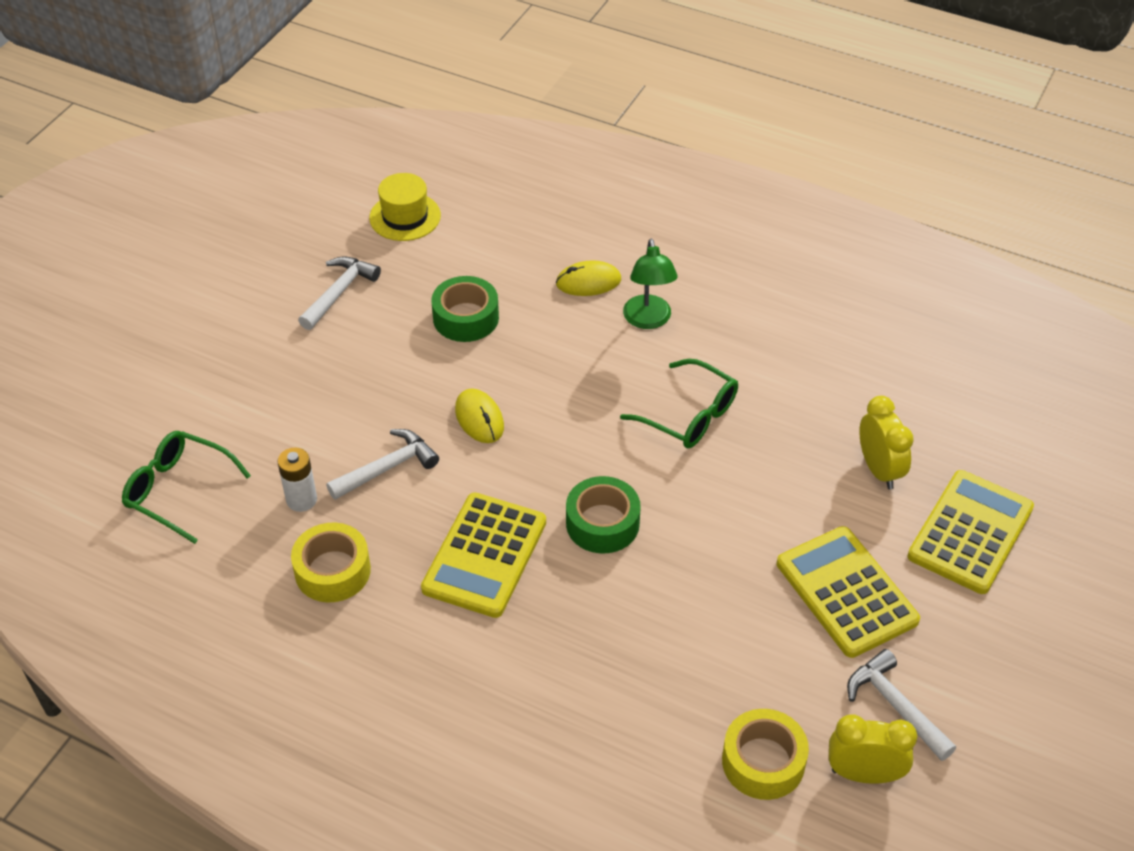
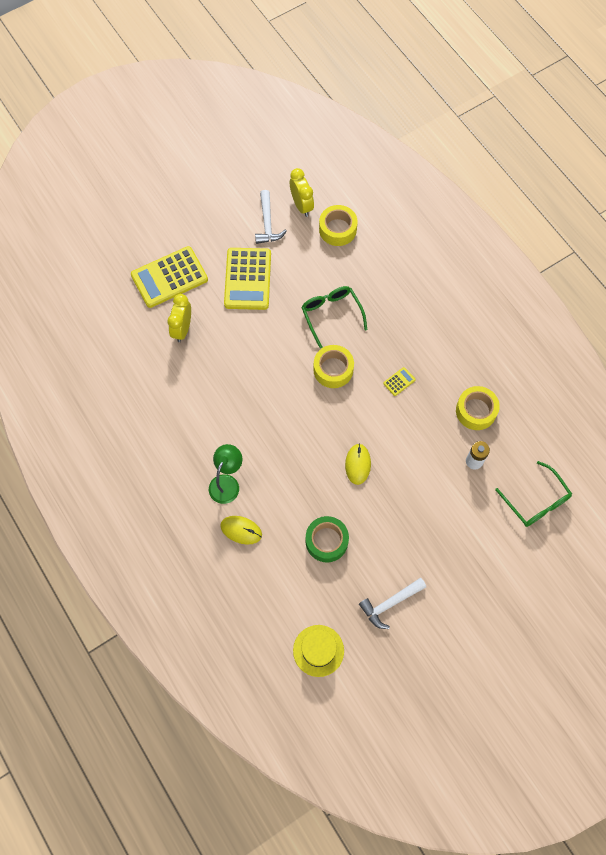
camera: 150 degrees left, 20 degrees up
white hammer [326,429,439,500] -> none
yellow calculator [421,493,546,618] -> yellow calculator [383,367,416,396], size x0.40
green tape [566,476,641,553] -> yellow tape [313,345,354,388]
green glasses [620,359,738,448] -> green glasses moved to [301,286,367,348]
yellow clock [829,715,917,784] -> yellow clock turned 150 degrees counterclockwise [290,168,314,217]

